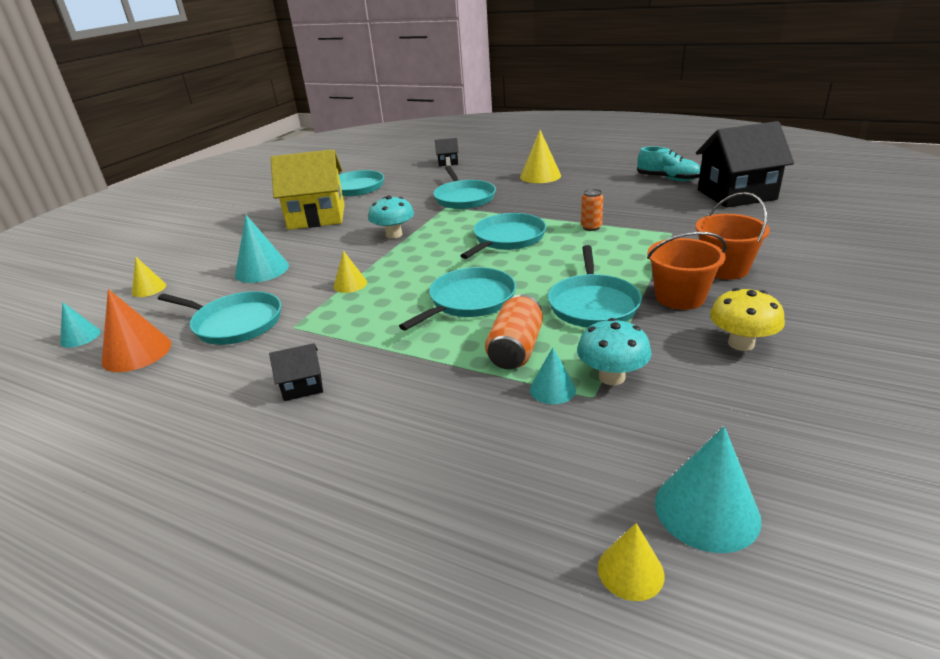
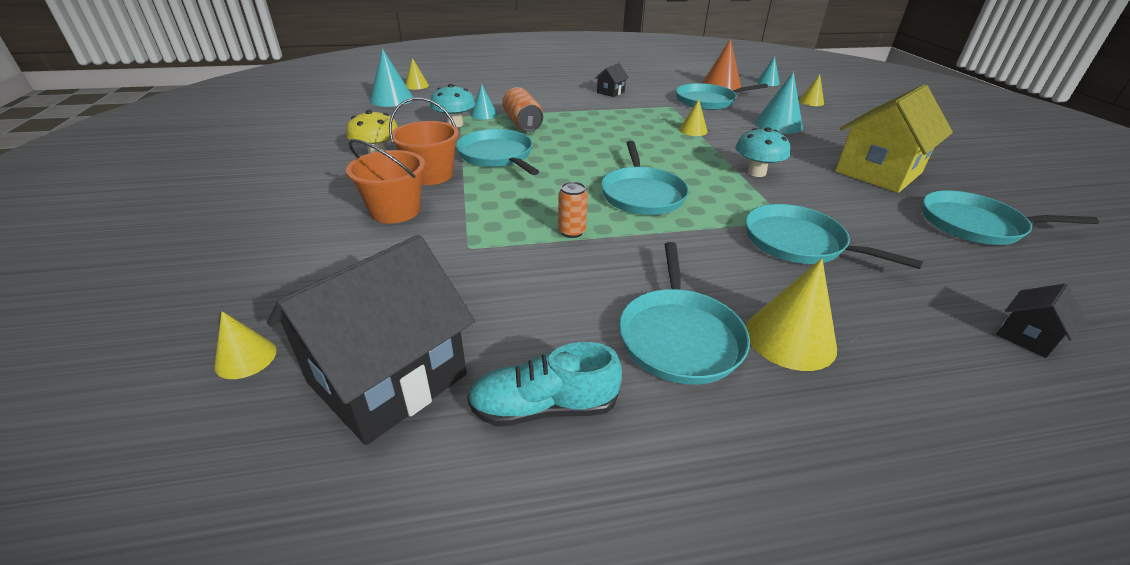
camera: 140 degrees right, 5 degrees up
turquoise pan [399,267,516,330] -> turquoise pan moved to [619,242,750,385]
none -> yellow cone [214,311,277,379]

